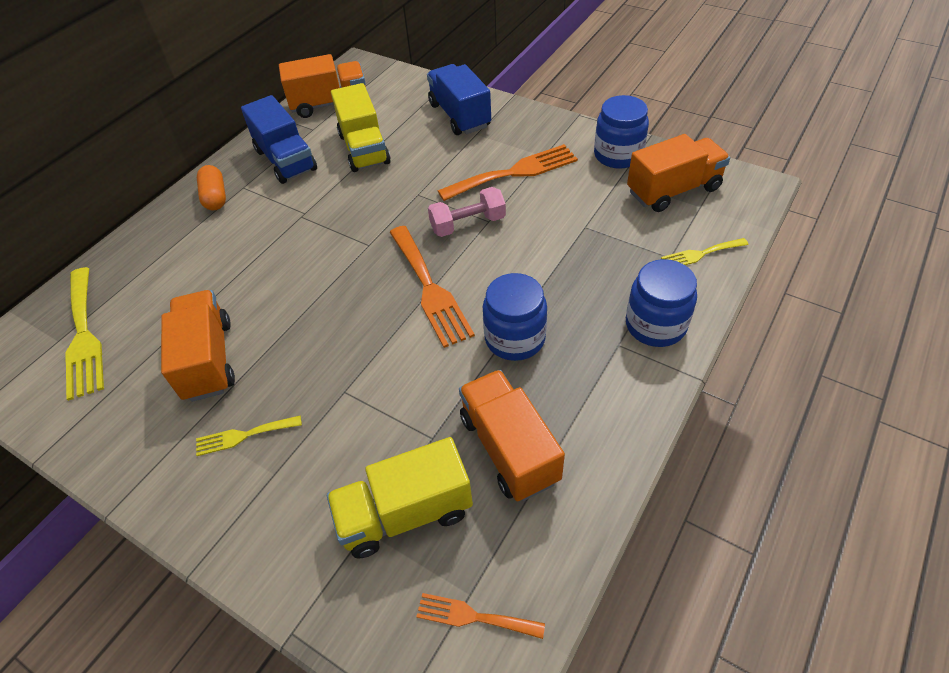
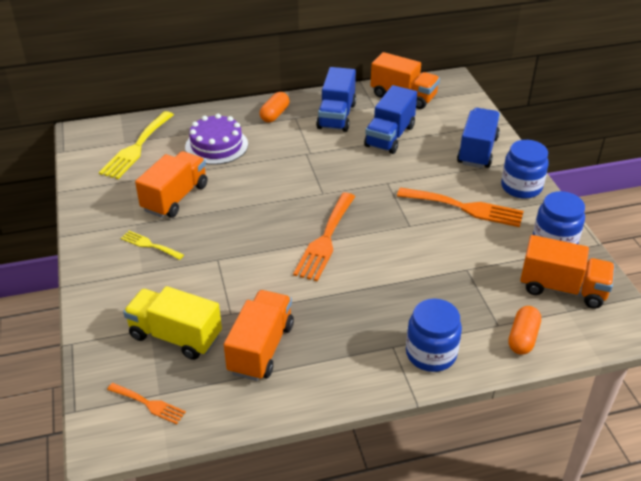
camera: 40 degrees right, 10 degrees down
yellow truck [331,83,391,172] -> blue truck [364,85,417,154]
orange fork [416,593,545,639] -> orange fork turned 150 degrees clockwise [107,383,186,424]
pink dumbbell [428,187,506,237] -> none
blue jar [483,273,547,361] -> blue jar moved to [501,140,549,199]
yellow fork [661,238,749,265] -> orange capsule [508,306,541,355]
none -> purple cake [185,114,248,165]

